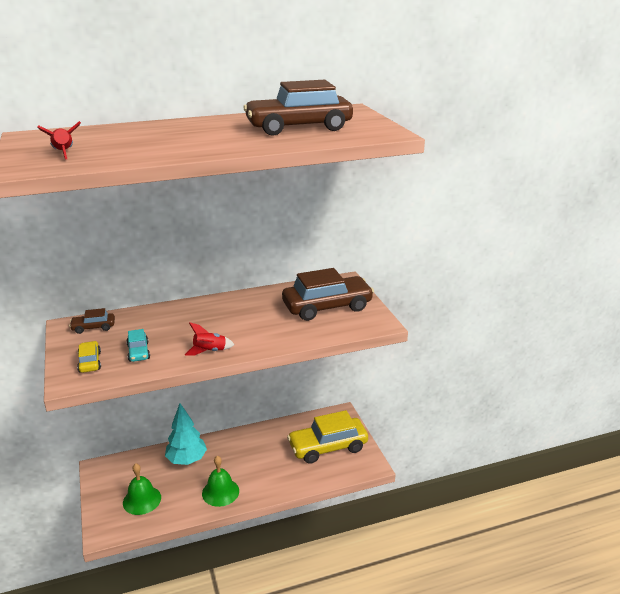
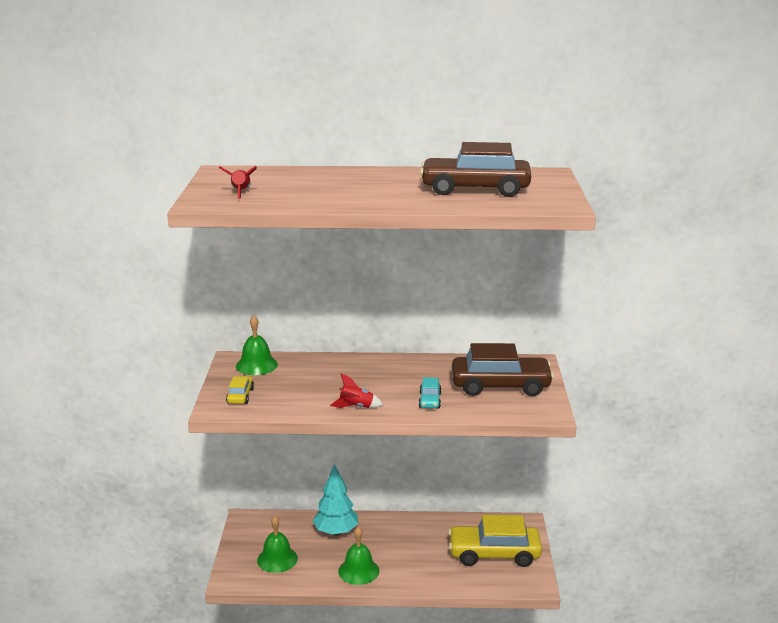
camera: 20 degrees right, 5 degrees down
brown car [69,308,115,334] -> green bell [236,315,278,375]
turquoise car [126,329,150,362] -> turquoise car moved to [418,377,442,408]

